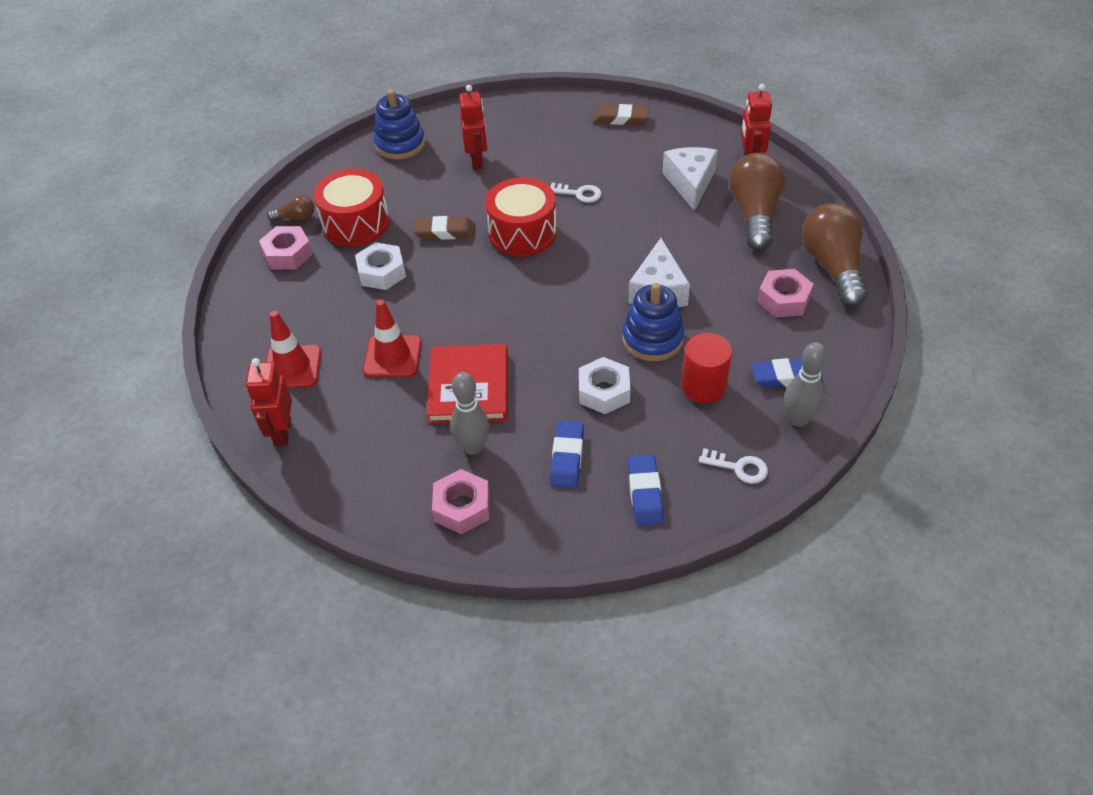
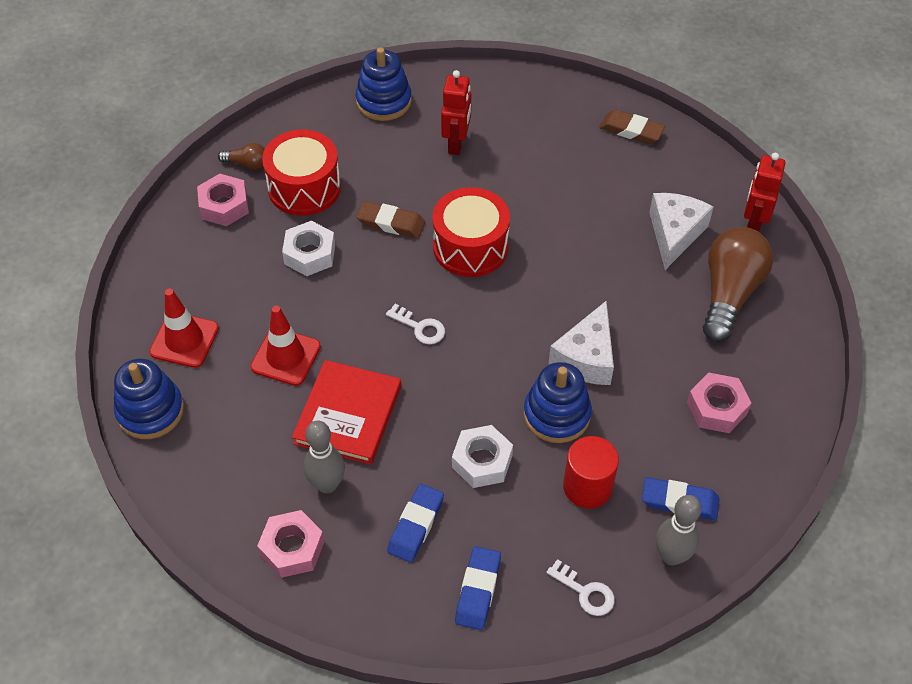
camera: 15 degrees right, 5 degrees up
red robot [246,358,292,446] -> blue stacking toy [114,359,184,439]
white key [550,183,602,203] -> white key moved to [386,304,445,344]
brown light bulb [802,203,867,307] -> none

